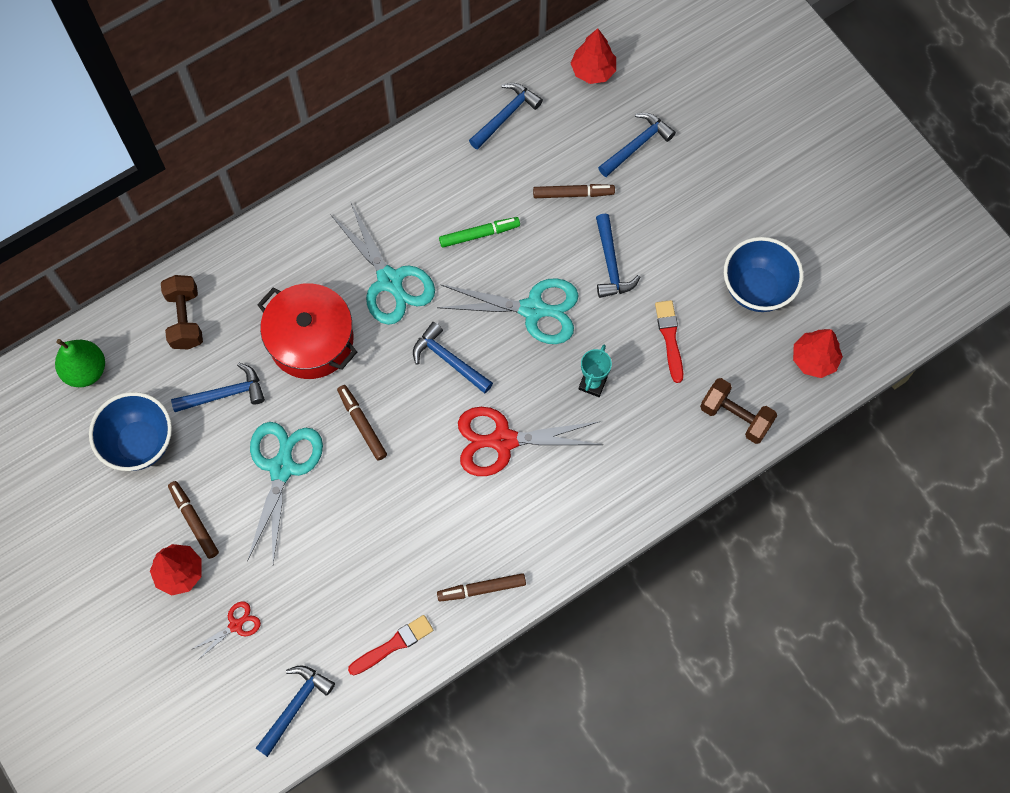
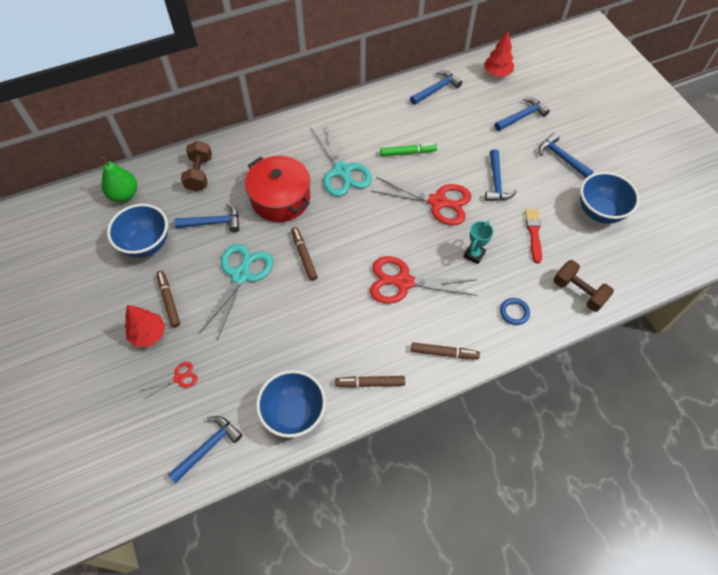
camera: 10 degrees right, 10 degrees down
red brush [348,615,433,675] -> blue bowl [256,370,326,438]
blue hammer [413,322,493,393] -> blue hammer moved to [539,133,594,178]
turquoise scissors [437,278,578,344] -> red scissors [371,177,471,225]
brown marker [533,184,615,198] -> brown marker moved to [411,342,480,359]
red tree [793,329,843,378] -> none
none -> blue ring [500,298,530,325]

